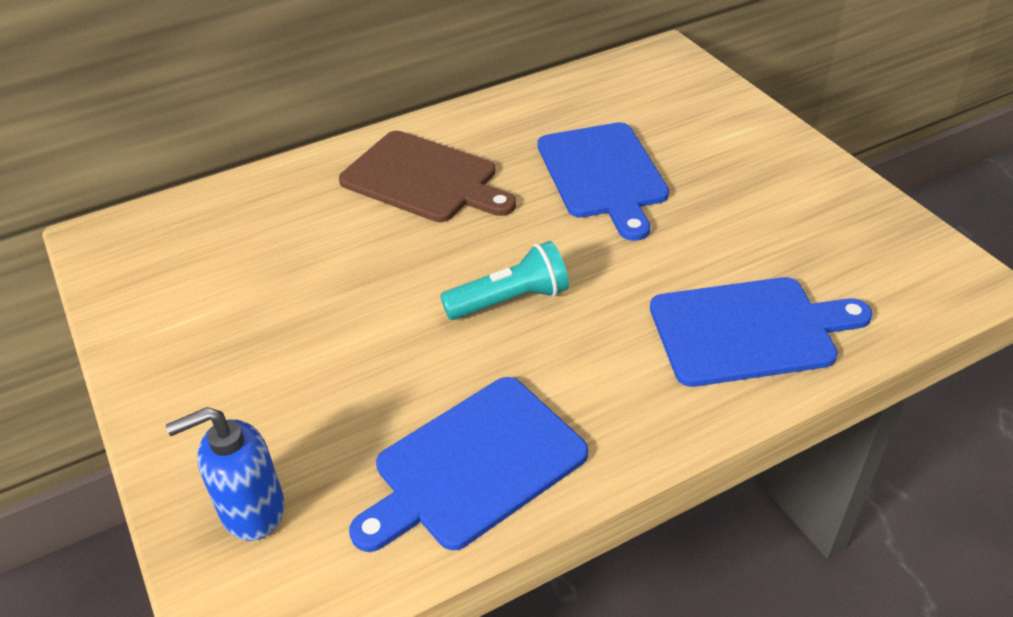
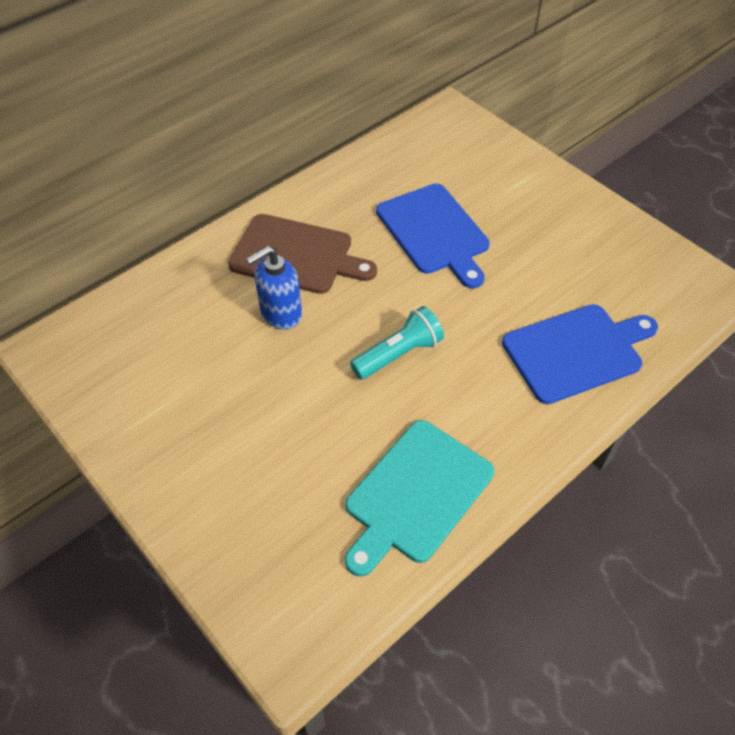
camera: 15 degrees left, 10 degrees up
blue soap dispenser [166,407,285,541] -> blue soap dispenser moved to [246,246,302,330]
blue cutting board [349,377,588,552] -> turquoise cutting board [345,420,494,576]

